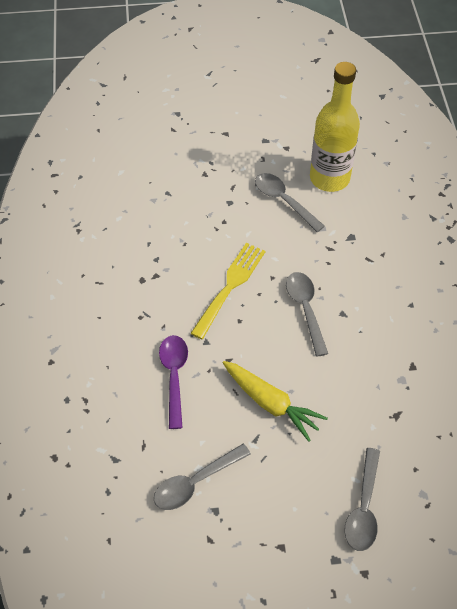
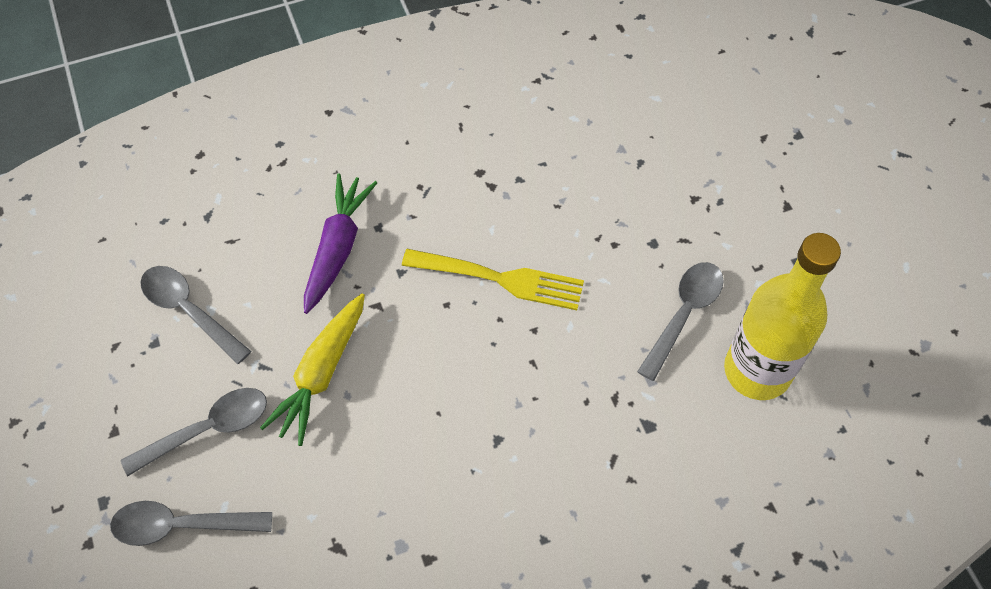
camera: 75 degrees right, 5 degrees up
purple spoon [159,335,188,429] -> purple carrot [304,173,377,314]
grey spoon [286,272,328,357] -> grey spoon moved to [121,388,267,476]

